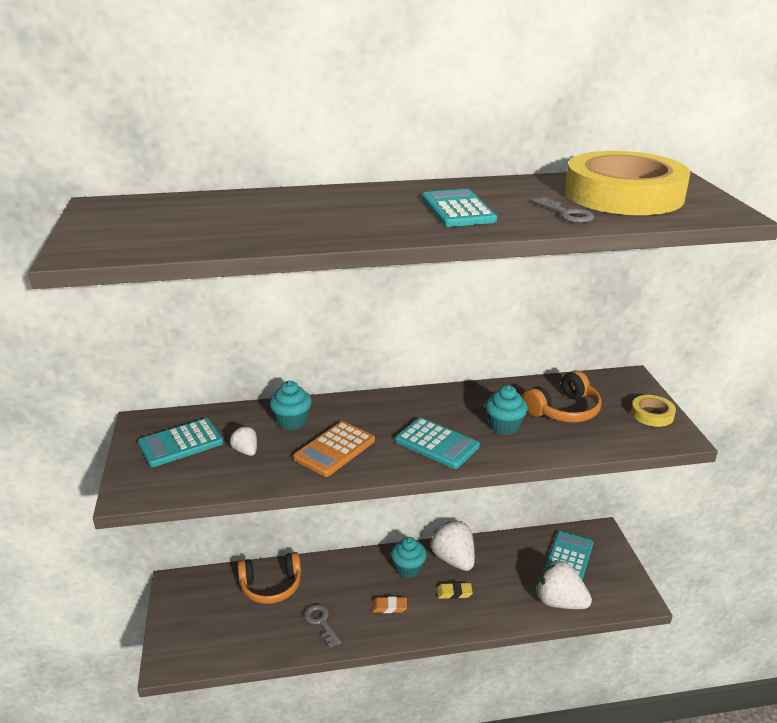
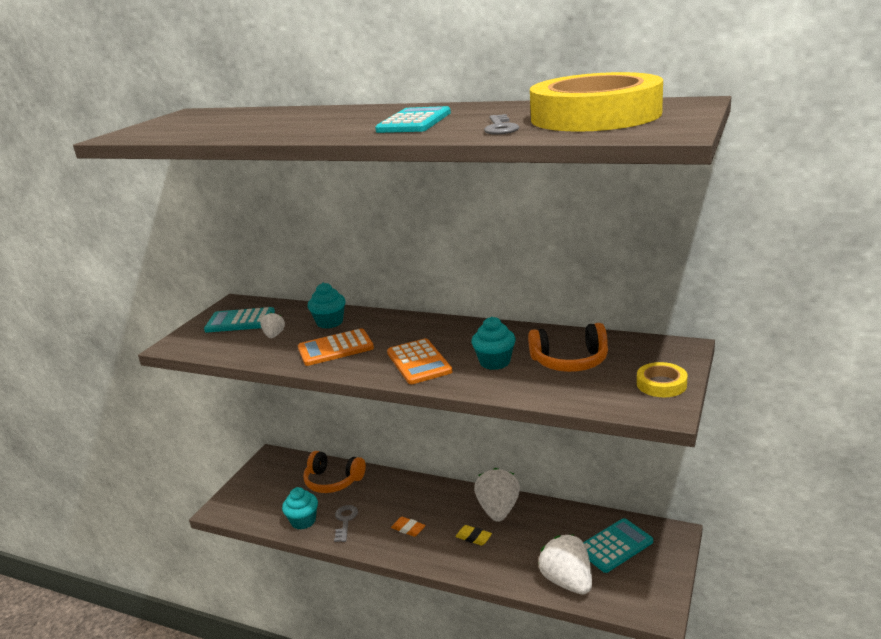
camera: 35 degrees right, 5 degrees down
turquoise cupcake [391,537,427,578] -> turquoise cupcake moved to [282,487,318,530]
turquoise calculator [395,418,480,469] -> orange calculator [387,338,452,384]

